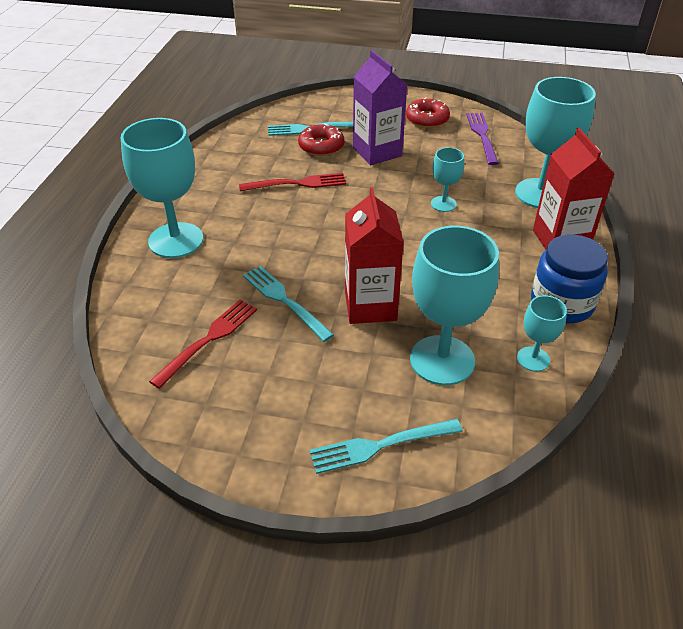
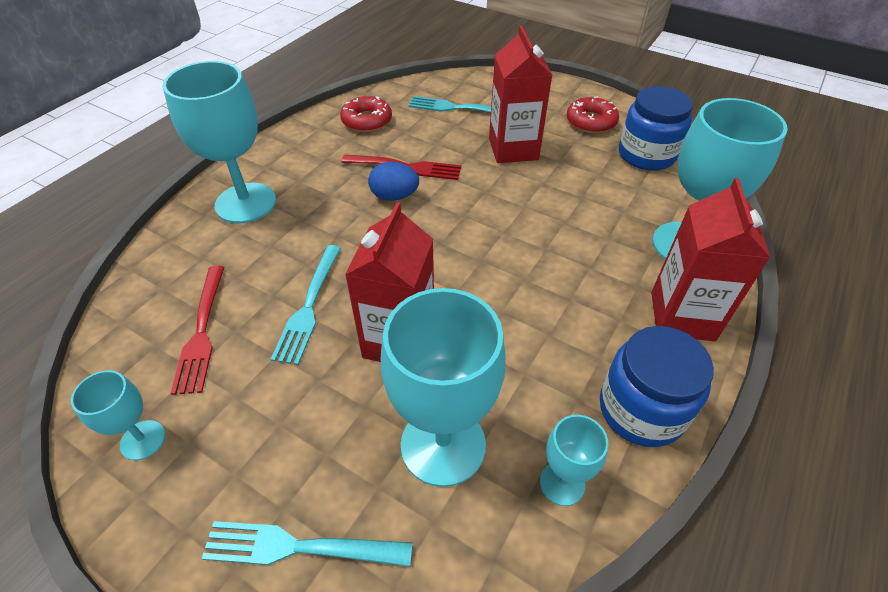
camera: 20 degrees right, 5 degrees up
red fork [149,300,257,389] -> red fork turned 120 degrees clockwise [171,266,225,395]
turquoise fork [243,266,334,342] -> turquoise fork turned 150 degrees counterclockwise [271,245,341,365]
red donut [298,124,345,156] -> red donut moved to [340,96,392,132]
purple carton [353,50,408,165] -> red carton [489,25,552,163]
turquoise goblet [431,147,464,212] -> turquoise goblet moved to [71,370,165,460]
purple fork [466,113,499,165] -> blue jar [619,86,693,171]
none -> blue egg [368,162,419,201]

